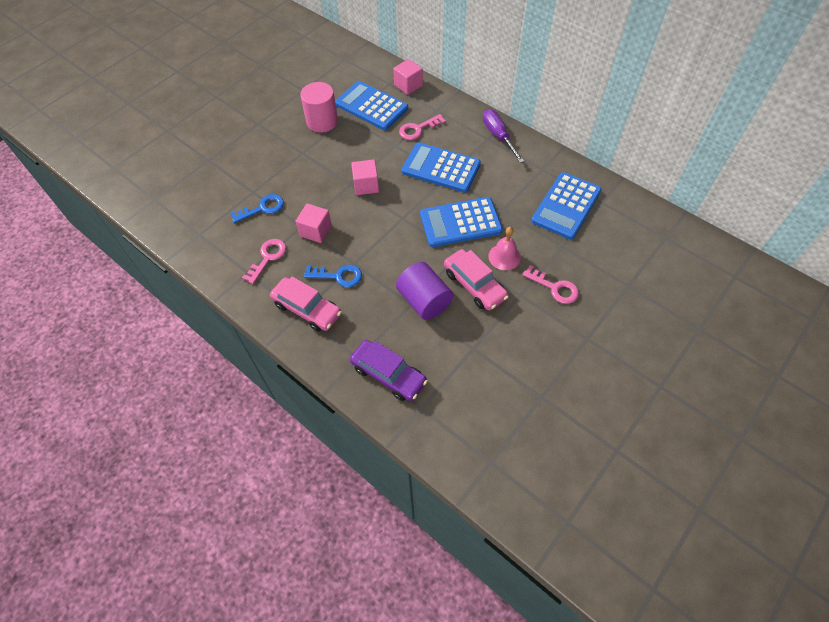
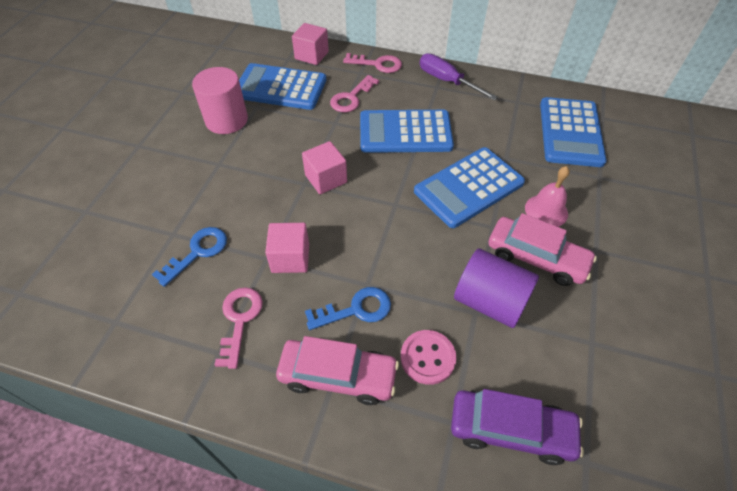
camera: 25 degrees left, 5 degrees down
pink key [523,265,579,304] -> pink key moved to [343,53,402,73]
none -> pink button [401,330,456,385]

